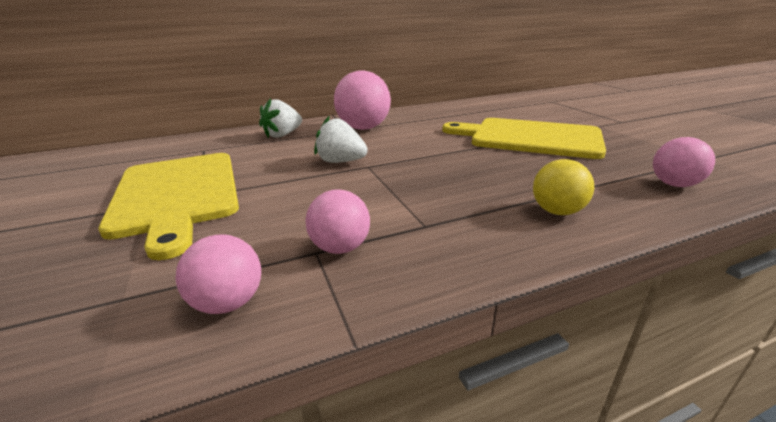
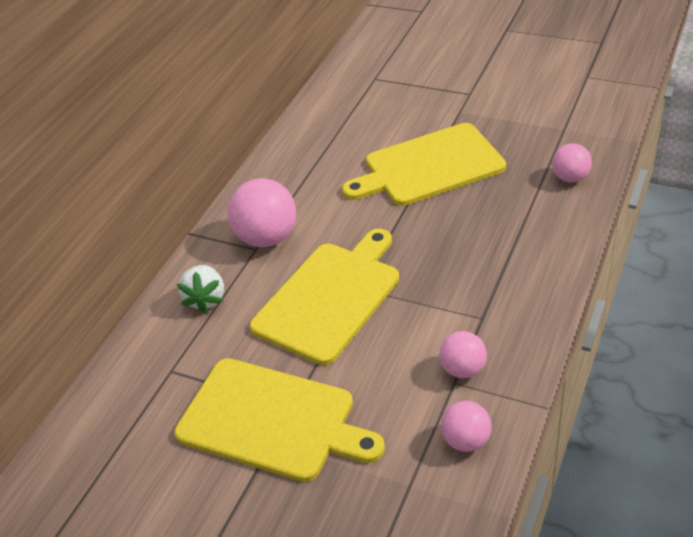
camera: 40 degrees left, 15 degrees up
white strawberry [314,116,368,163] -> yellow cutting board [250,229,399,365]
yellow ball [533,159,595,215] -> none

